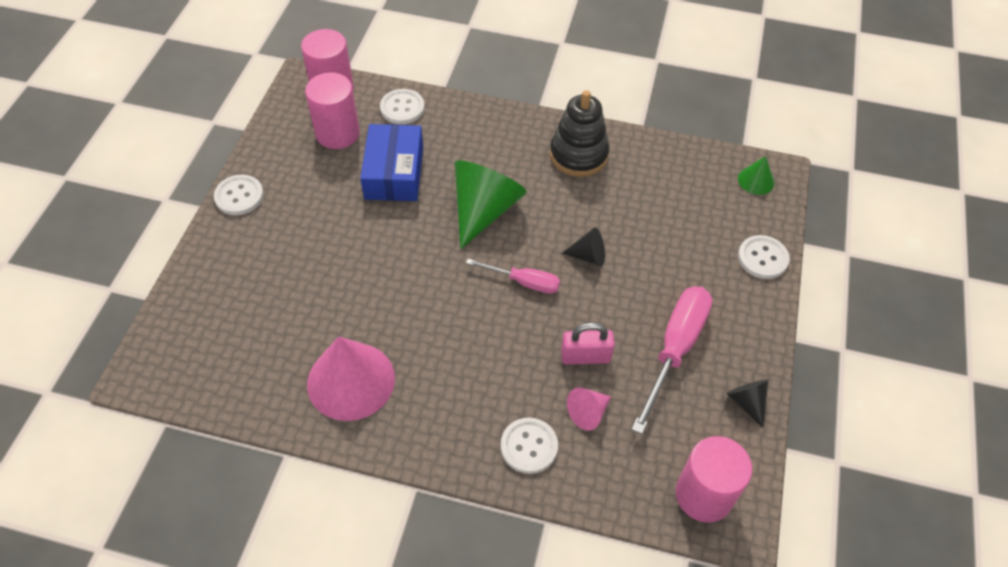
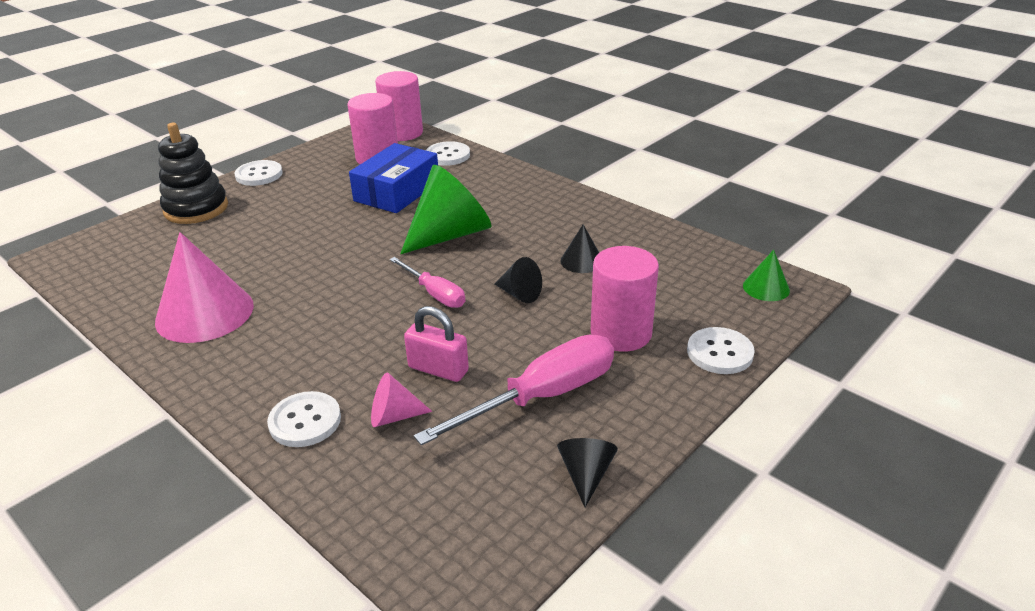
camera: 30 degrees right, 20 degrees down
black stacking toy [550,90,609,177] -> black stacking toy moved to [158,123,228,224]
pink cylinder [676,436,752,523] -> pink cylinder moved to [591,246,659,352]
none -> black cone [561,224,599,273]

